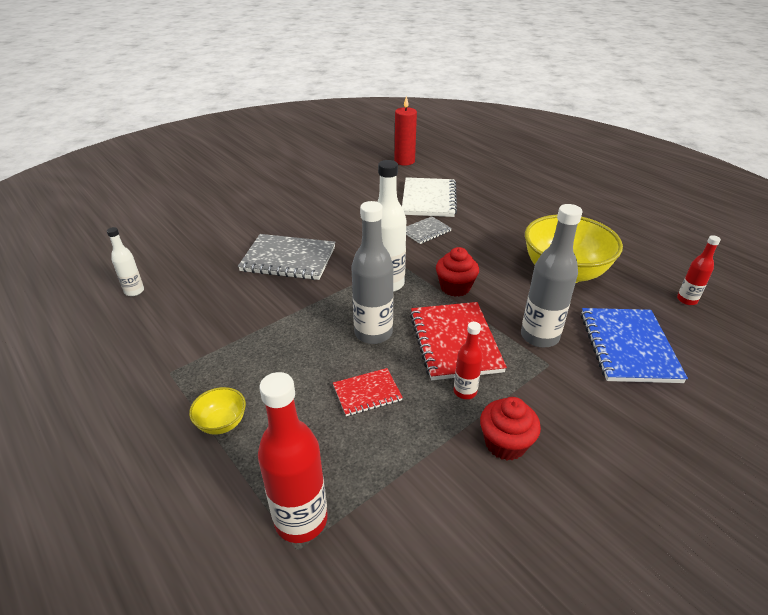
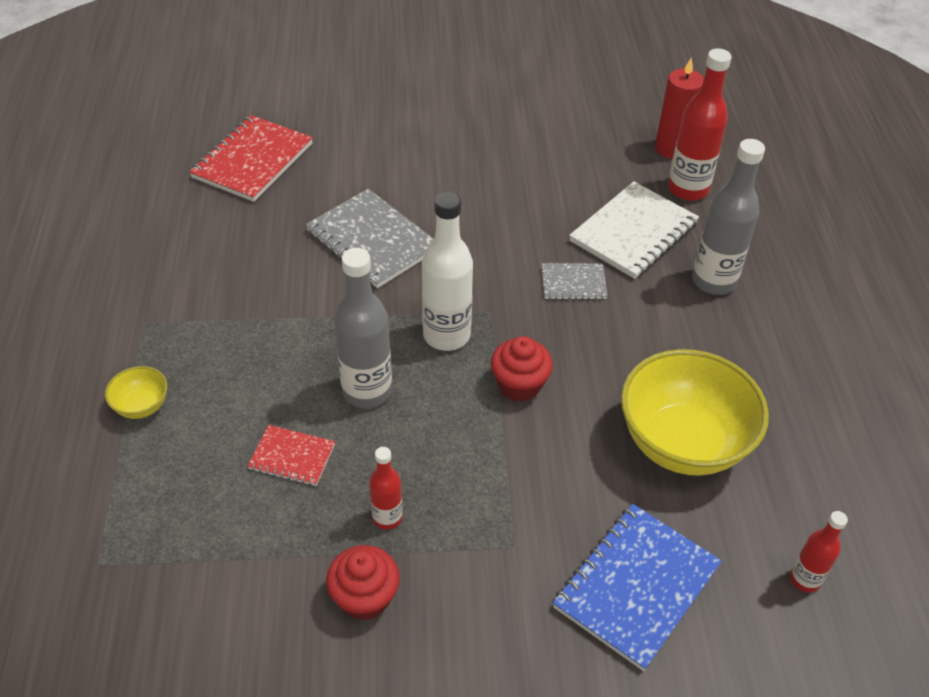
camera: 35 degrees right, 10 degrees up
white bottle [107,227,144,296] -> none
red bottle [258,372,328,543] -> red bottle moved to [668,48,731,201]
red notebook [410,302,507,380] -> red notebook moved to [189,115,313,202]
grey bottle [521,204,583,347] -> grey bottle moved to [692,139,765,295]

